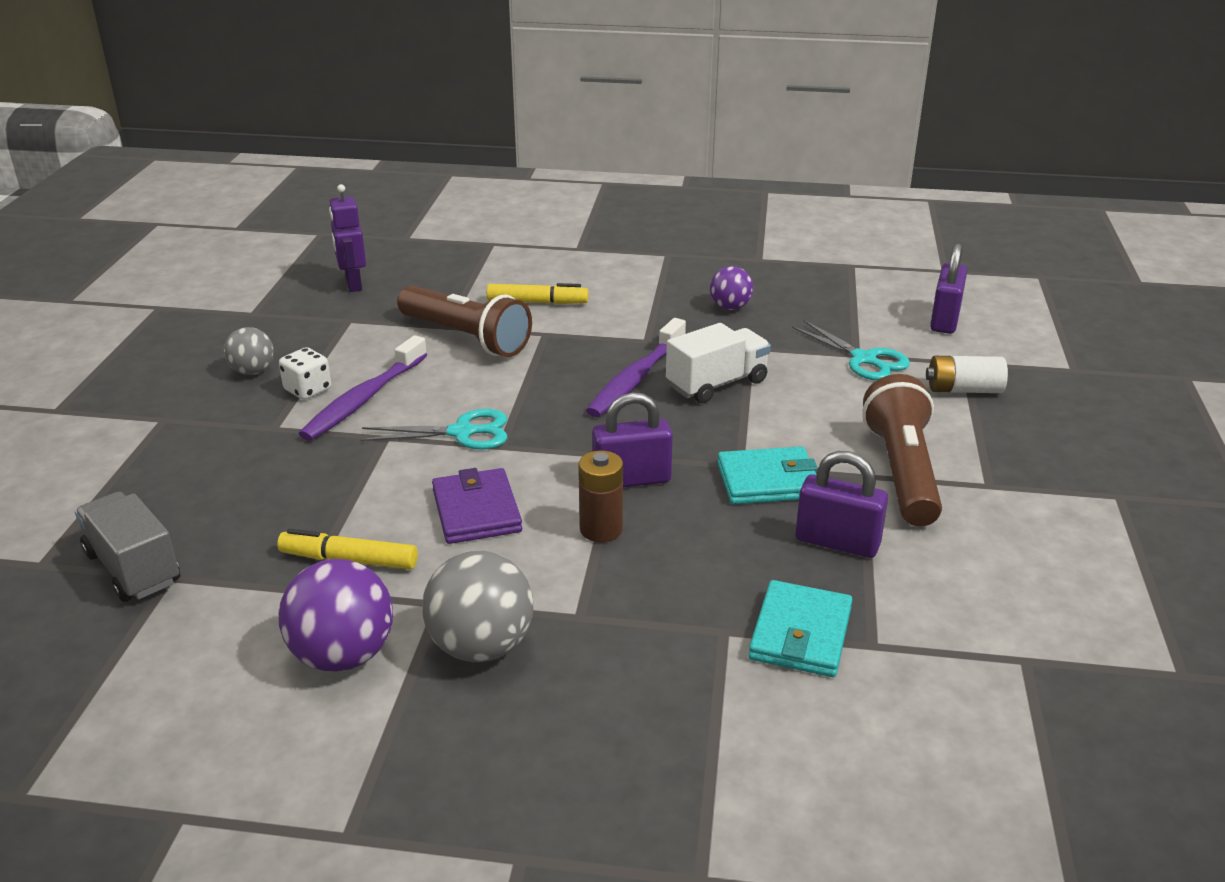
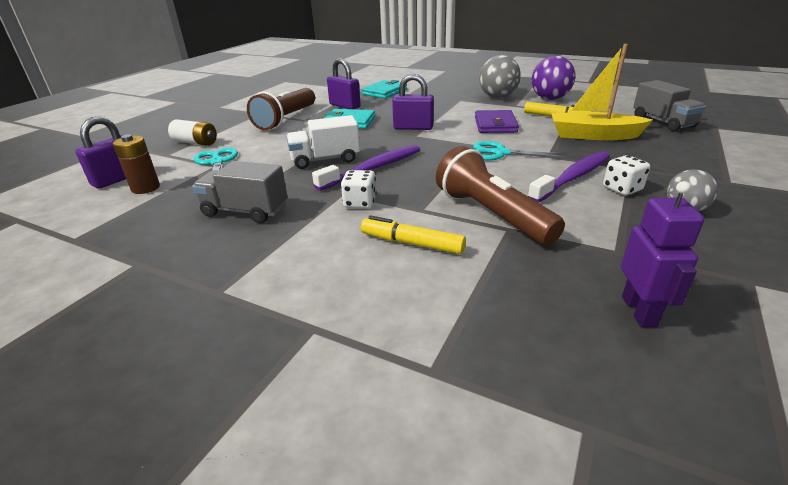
camera: 160 degrees left, 0 degrees up
brown battery [578,451,623,542] -> brown battery moved to [113,134,160,194]
purple ball [710,266,753,310] -> grey truck [192,161,288,223]
none -> white dice [341,170,377,209]
none -> yellow boat [551,44,653,140]

